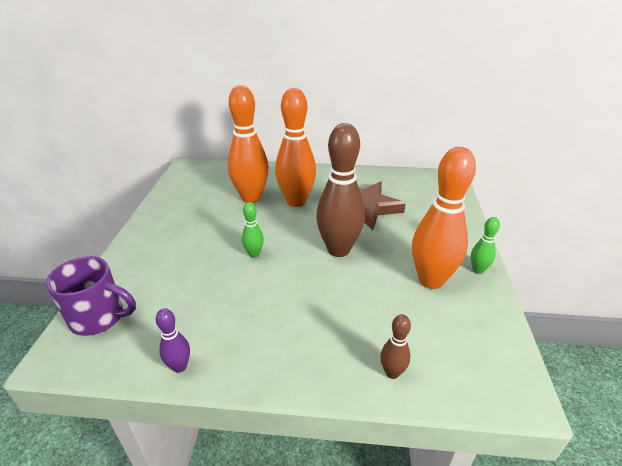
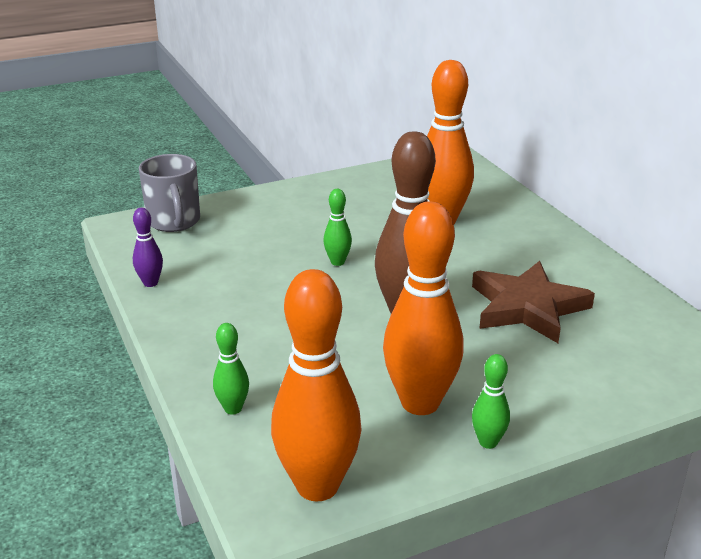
camera: 60 degrees right, 5 degrees down
purple mug [46,256,136,336] -> grey mug [139,154,200,232]
orange bowling pin [275,88,316,207] -> orange bowling pin moved to [271,269,362,501]
brown bowling pin [380,314,411,379] -> green bowling pin [213,323,249,414]

